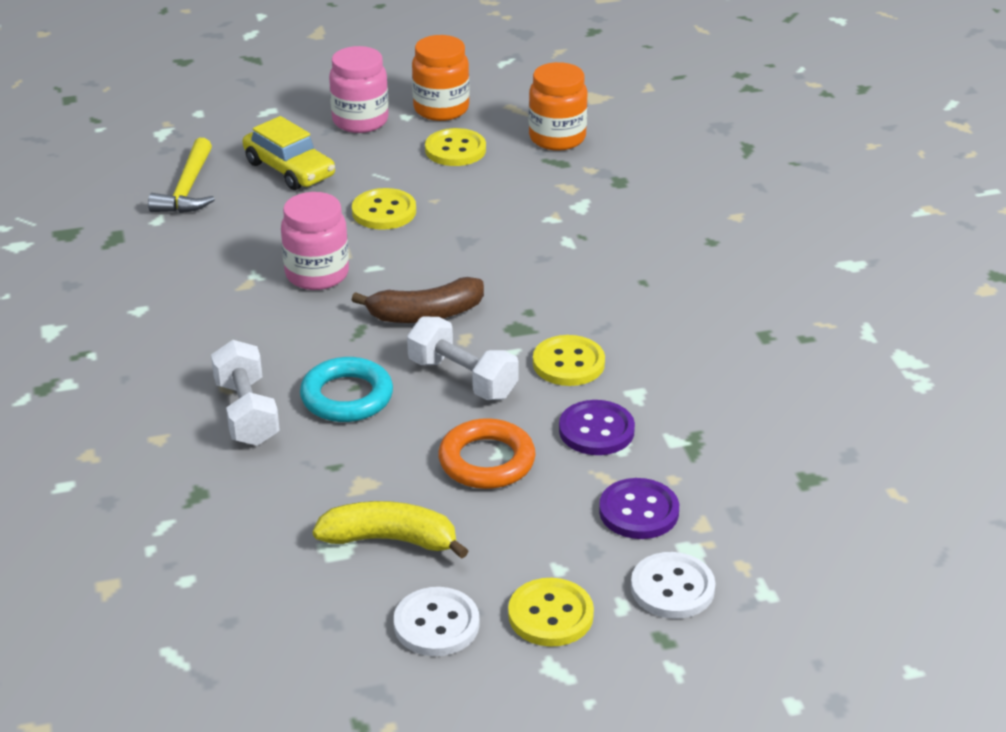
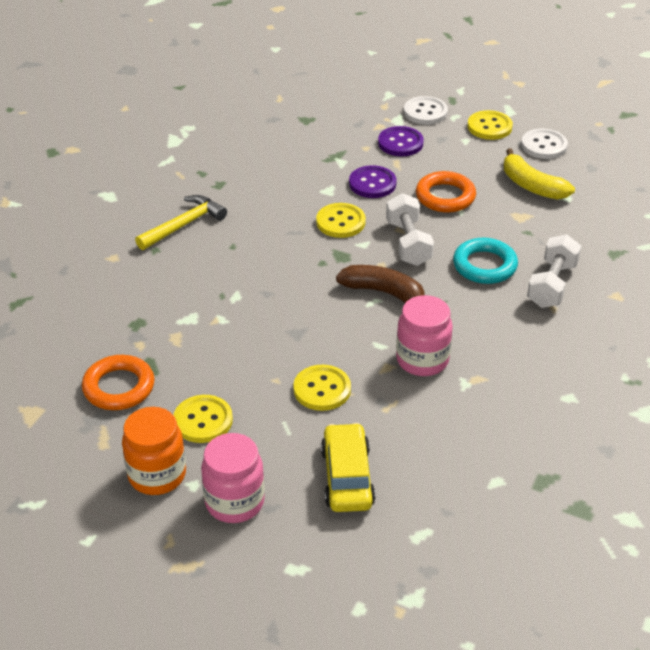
camera: 140 degrees left, 5 degrees up
yellow hammer [148,138,215,213] -> yellow hammer moved to [135,195,227,250]
orange jar [529,62,588,151] -> orange ring [82,355,154,410]

